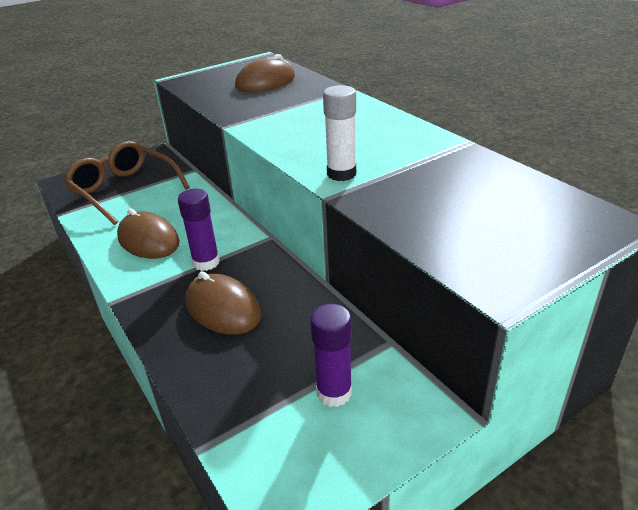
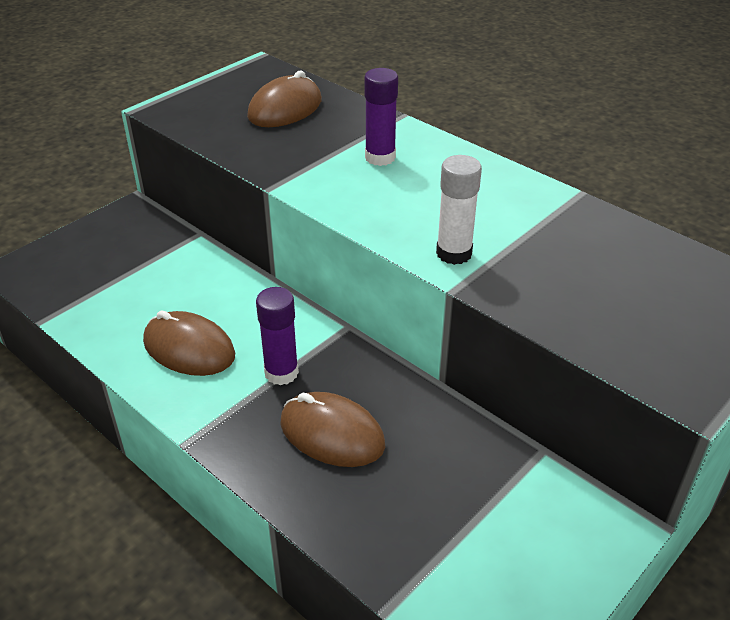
camera: 15 degrees left, 5 degrees up
brown glasses [64,141,190,225] -> none
purple glue stick [310,304,352,407] -> purple glue stick moved to [364,68,398,166]

